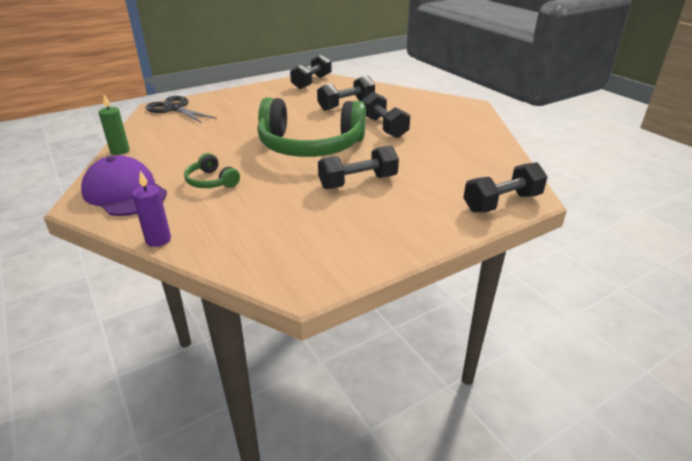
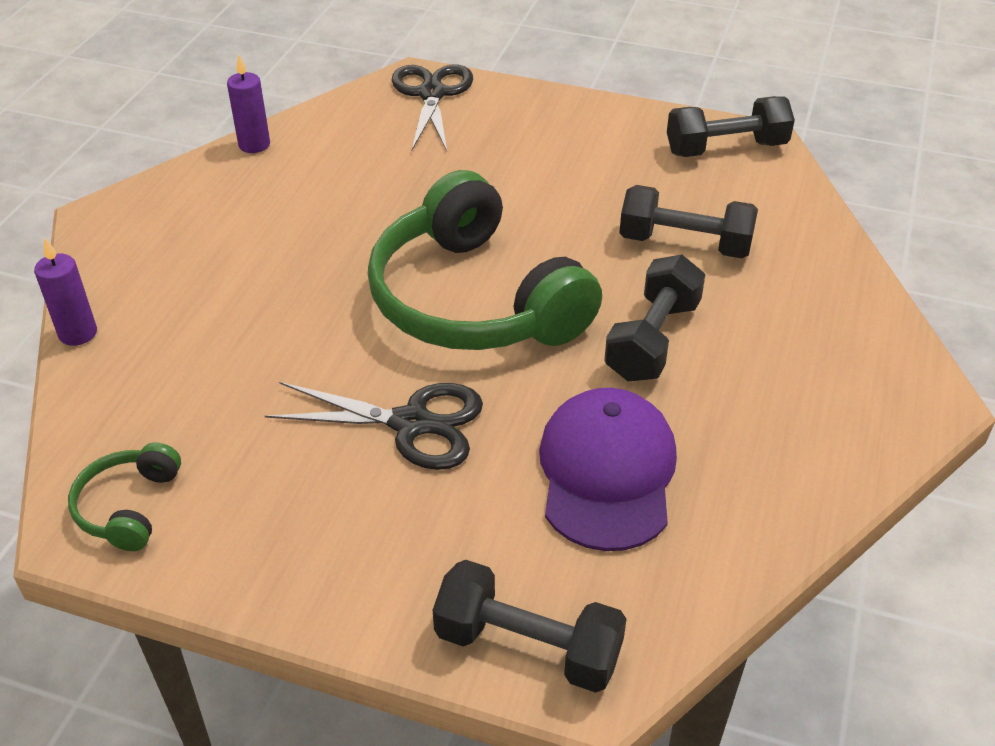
camera: 50 degrees right, 10 degrees up
purple cap [81,155,167,216] -> purple cap moved to [539,388,677,551]
green candle [98,94,130,155] -> purple candle [227,55,270,153]
green headphones [184,153,240,188] -> green headphones moved to [68,443,181,551]
black dumbbell [318,145,399,189] -> black scissors [265,382,483,470]

